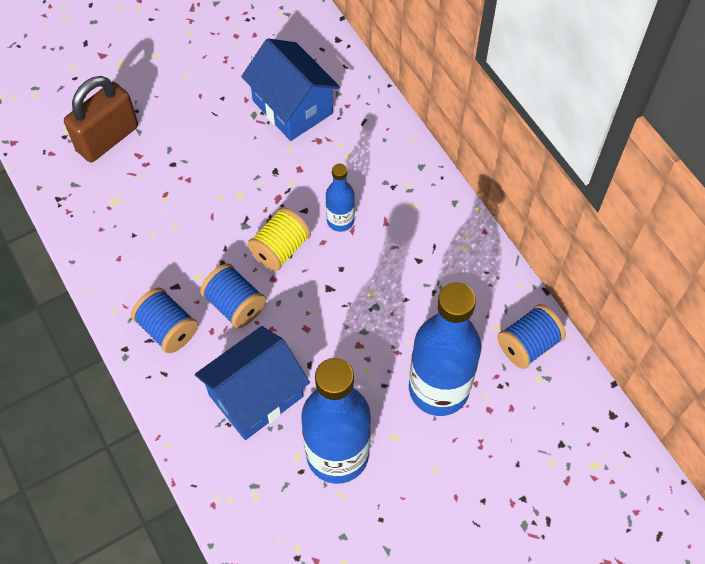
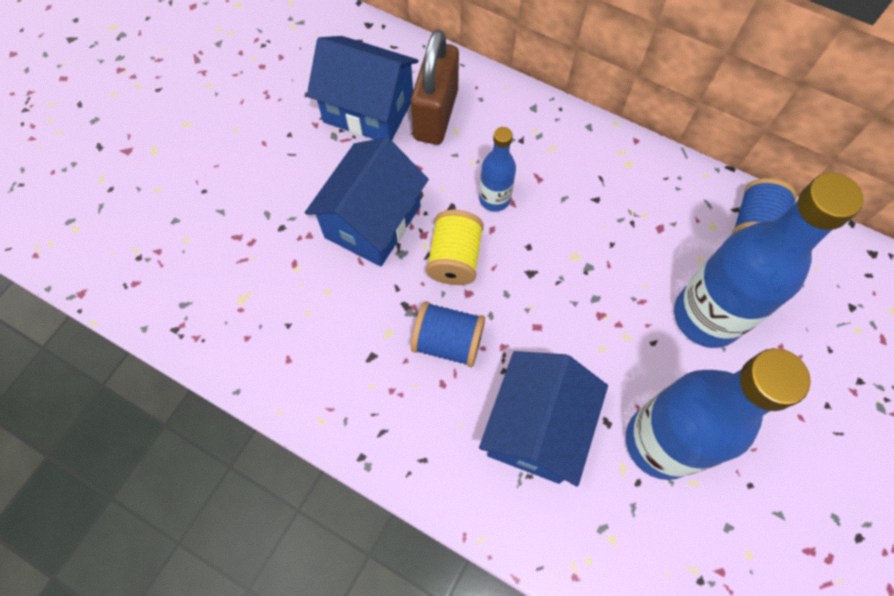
camera: 30 degrees left, 5 degrees up
brown padlock [64,76,138,162] -> brown padlock moved to [411,30,459,145]
blue spool [131,288,198,353] -> none
none -> blue house [305,137,429,266]

